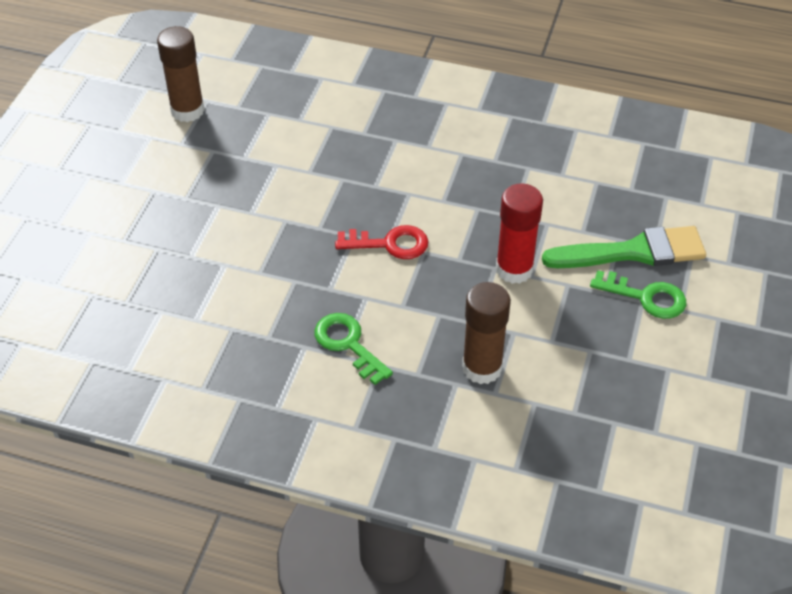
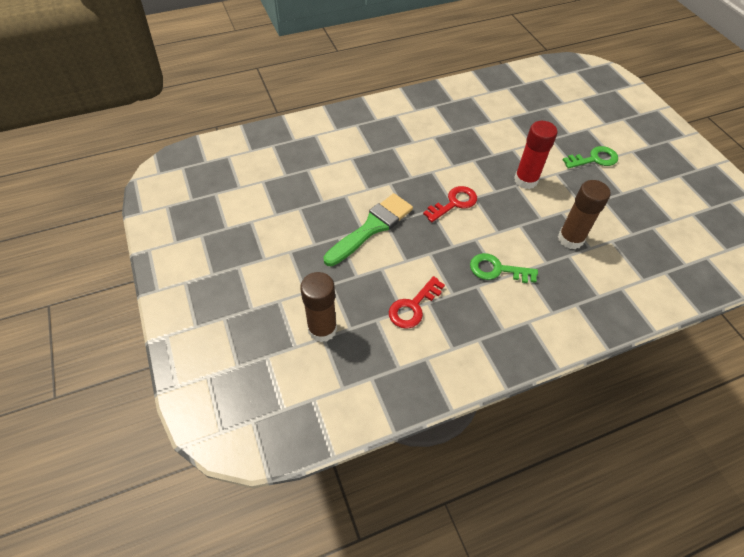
camera: 40 degrees left, 5 degrees up
brown glue stick [157,26,205,122] -> brown glue stick moved to [300,272,337,342]
green brush [542,226,706,268] -> green brush moved to [324,193,413,266]
none -> red key [389,276,445,329]

